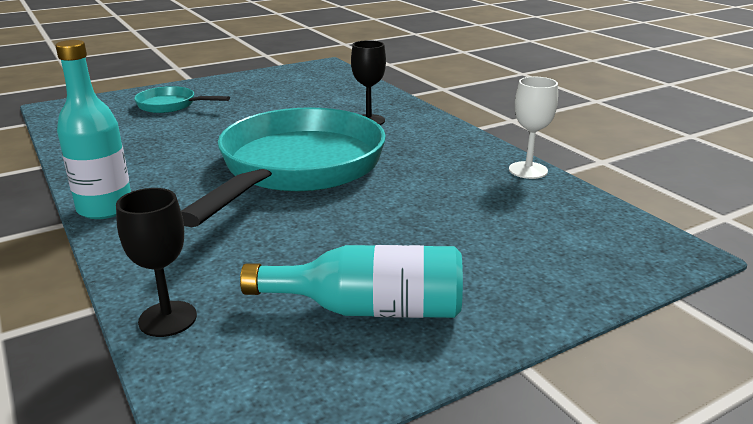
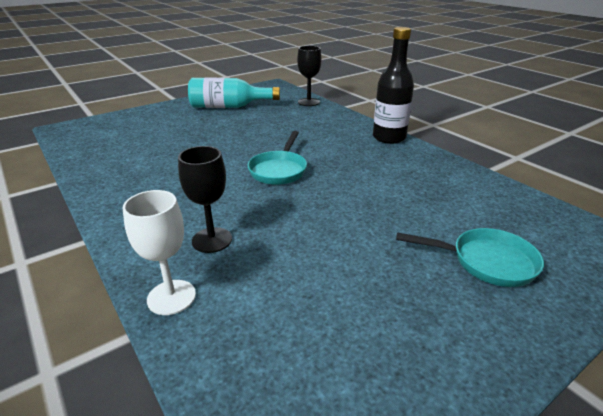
camera: 175 degrees right, 5 degrees up
turquoise bottle [56,40,131,219] -> black bottle [373,27,414,144]
turquoise pan [181,107,386,227] -> turquoise pan [247,131,307,185], size x0.43
white goblet [509,77,558,179] -> white goblet moved to [123,190,196,315]

